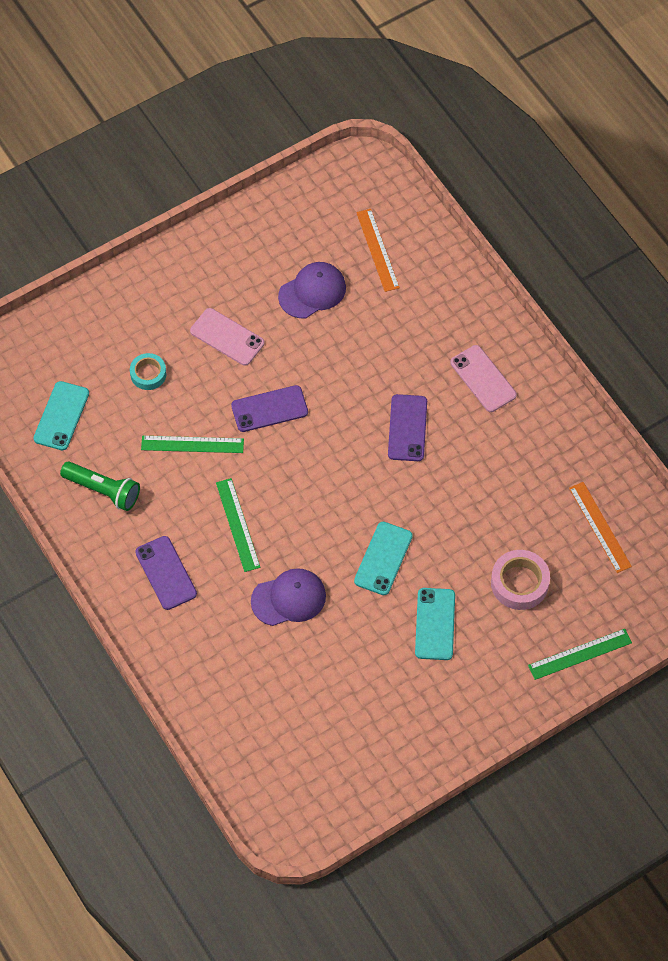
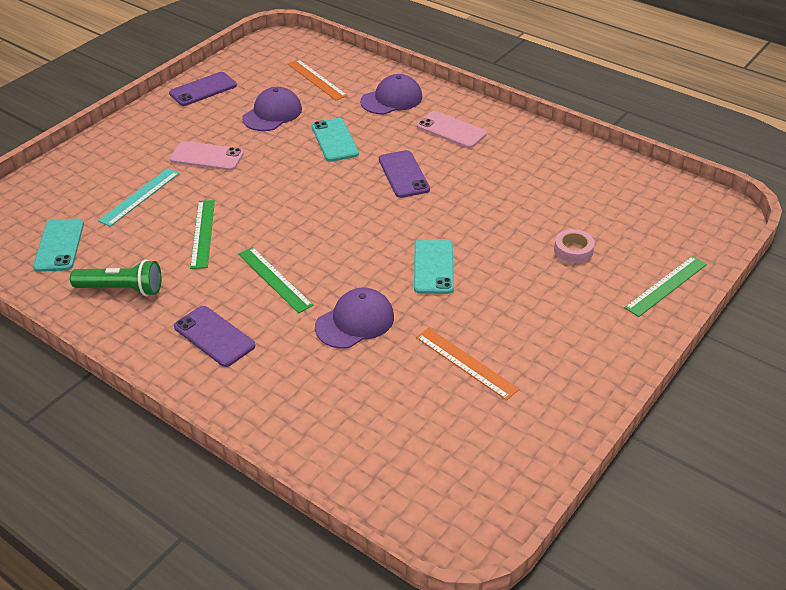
camera: 20 degrees left, 20 degrees down
turquoise tape [130,353,167,390] -> turquoise ruler [98,168,179,227]
green ruler [141,436,244,453] -> green ruler turned 75 degrees counterclockwise [190,200,215,269]
purple phone [231,385,308,432] -> purple phone moved to [169,72,237,106]
turquoise phone [415,588,455,660] -> turquoise phone moved to [312,118,359,162]
pink tape [491,550,550,610] -> pink tape [554,229,595,263], size x0.65
orange ruler [569,482,632,573] -> orange ruler moved to [416,328,519,400]
none -> purple cap [360,74,422,114]

